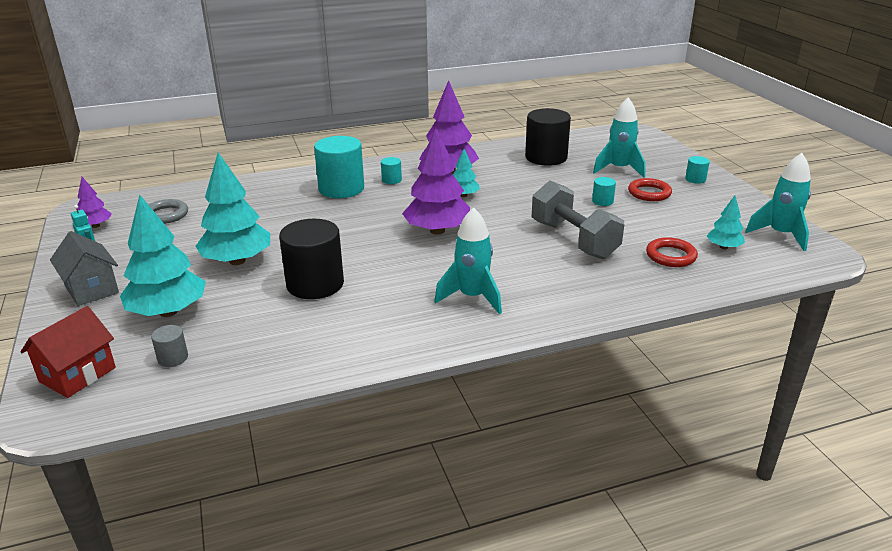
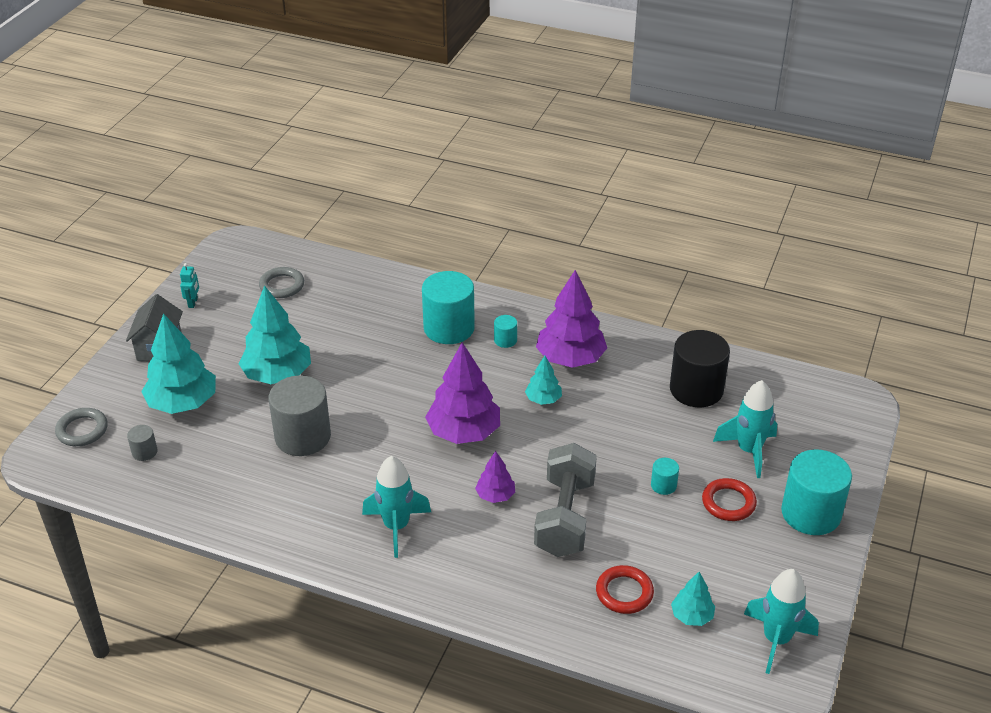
camera: 40 degrees right, 10 degrees up
red house [21,306,116,398] -> grey ring [55,408,108,446]
purple tree [77,177,112,228] -> purple tree moved to [475,451,515,503]
black cylinder [279,219,344,299] -> grey cylinder [268,375,331,456]
turquoise cylinder [685,156,710,183] -> turquoise cylinder [781,449,852,535], size x2.23

